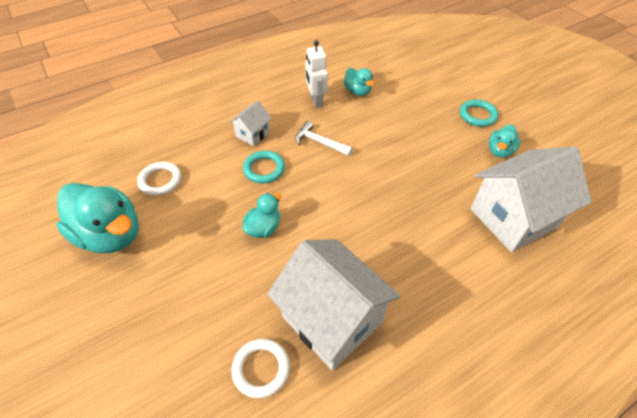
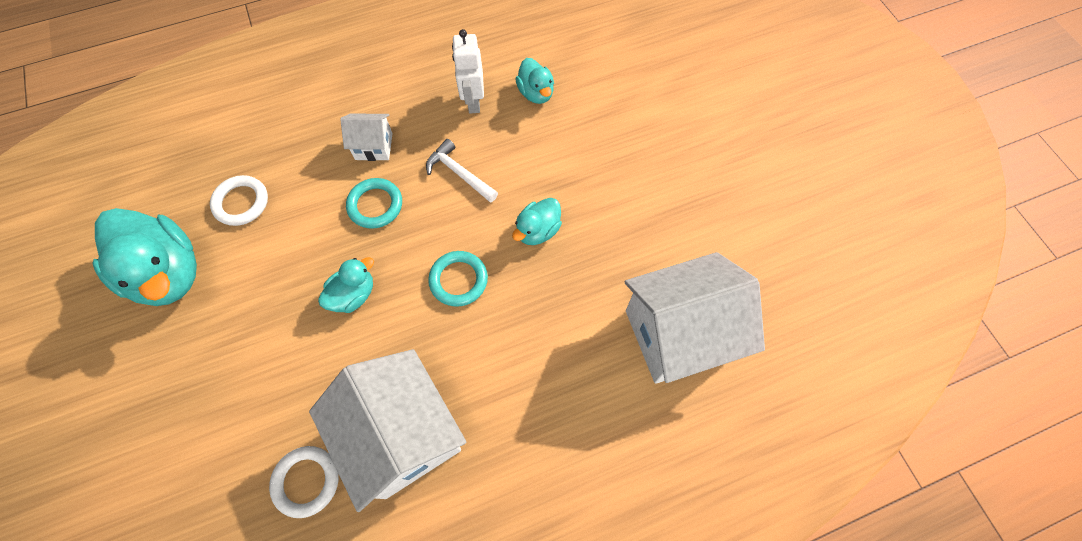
camera: 10 degrees right, 15 degrees up
white house [229,101,272,146] -> white house turned 45 degrees clockwise [340,114,393,161]
turquoise ring [460,99,498,127] -> turquoise ring moved to [428,251,488,307]
turquoise duck [489,125,521,158] -> turquoise duck moved to [512,198,562,245]

